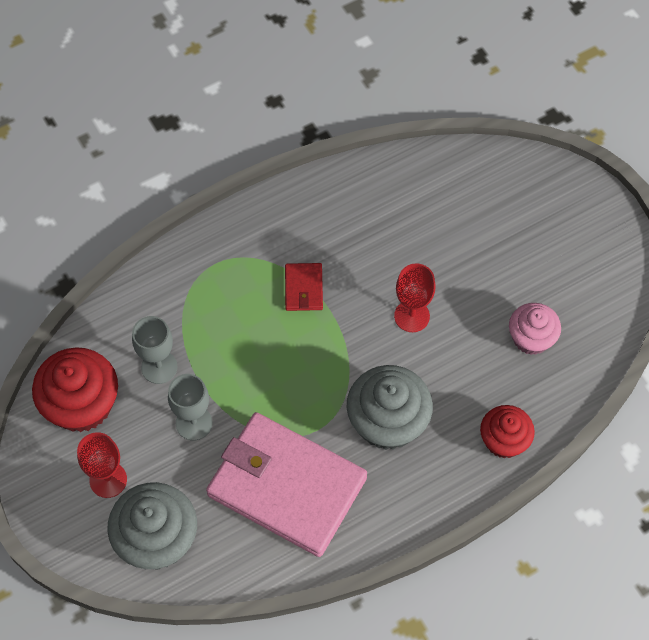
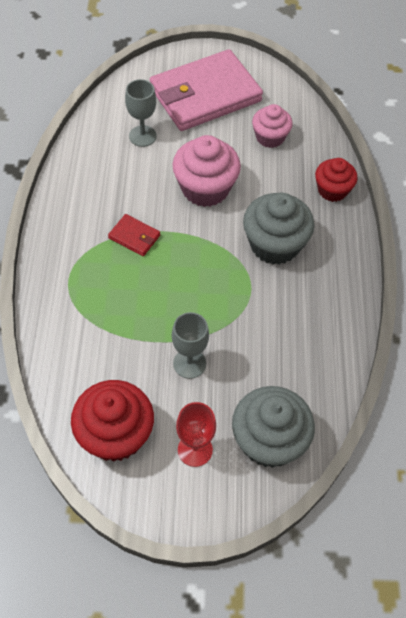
camera: 60 degrees left, 5 degrees down
grey goblet [132,316,178,384] -> grey goblet moved to [125,79,157,147]
pink wallet [206,412,367,557] -> pink wallet moved to [149,49,263,131]
red goblet [394,263,436,332] -> pink cupcake [172,135,241,207]

